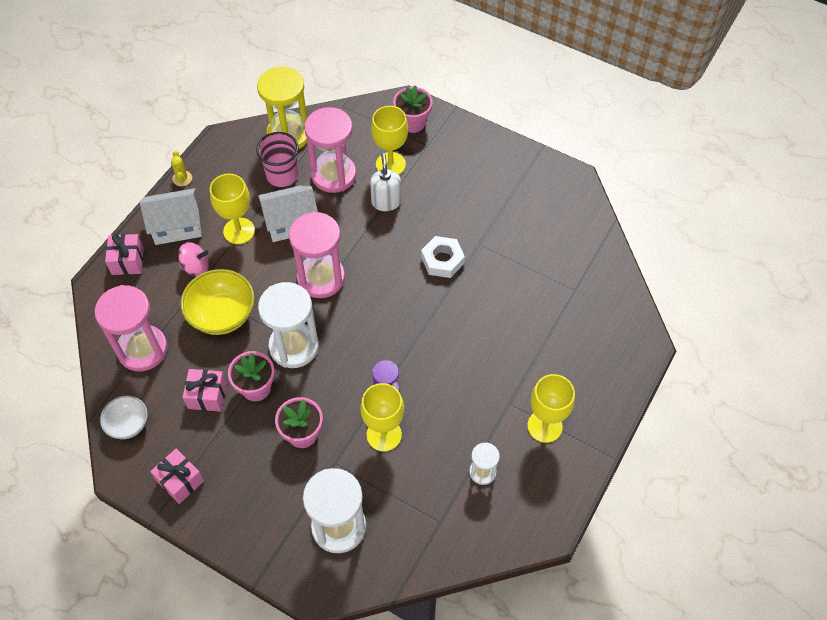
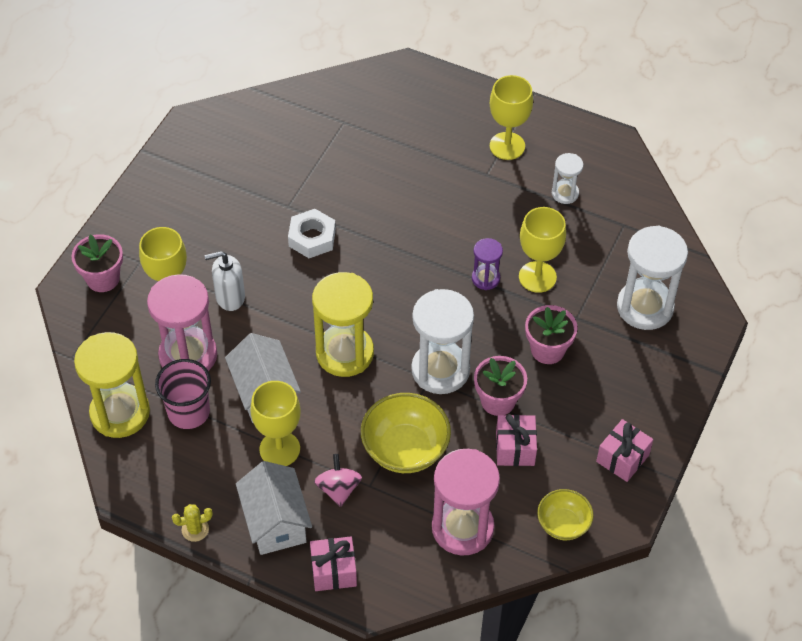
camera: 95 degrees left, 5 degrees down
white bowl [100,396,148,439] -> yellow bowl [537,489,594,540]
pink hourglass [289,212,345,298] -> yellow hourglass [312,272,374,377]

